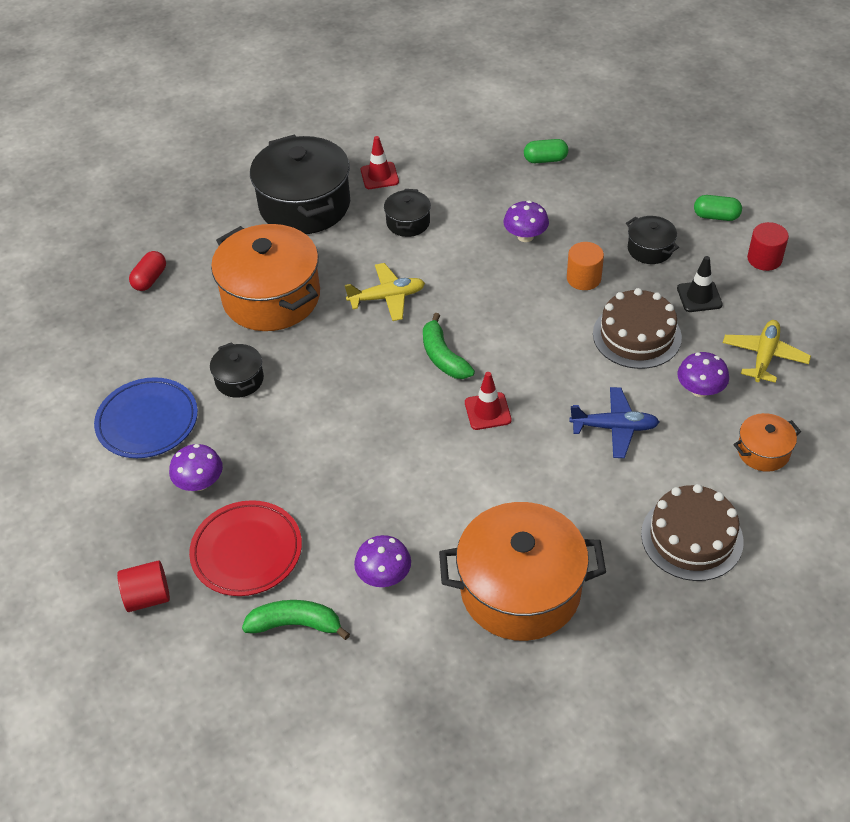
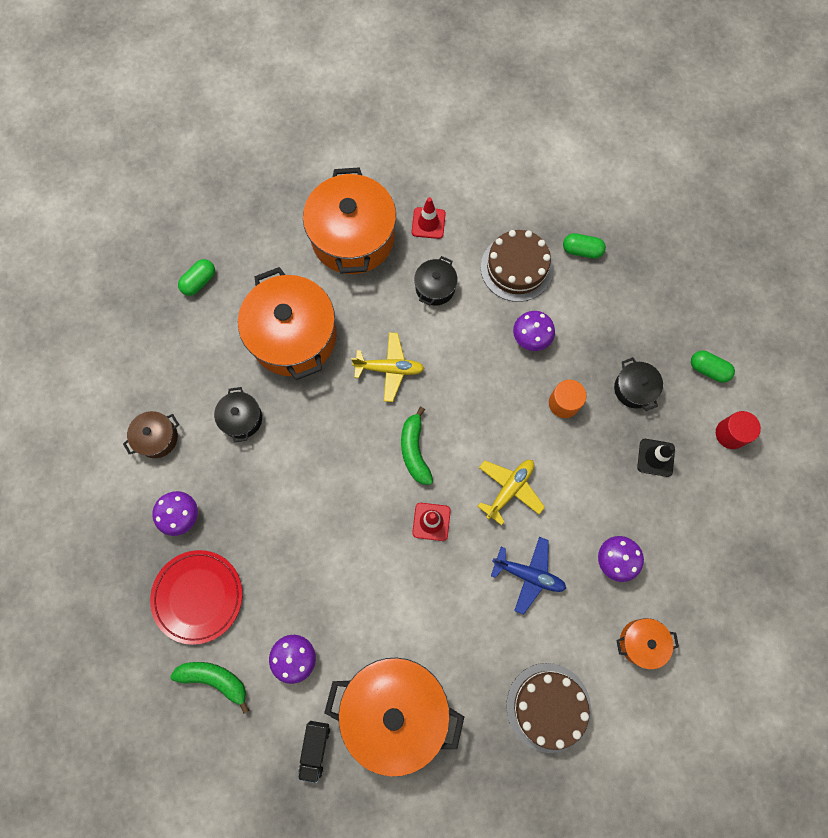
camera: 15 degrees right, 25 degrees up
blue plate [94,377,198,458] -> brown pot [123,411,179,458]
red cylinder [117,560,170,612] -> none
red capsule [129,251,166,291] -> green capsule [178,259,215,296]
black pot [250,134,350,234] -> orange pot [303,167,396,274]
brown cake [593,288,682,369] -> brown cake moved to [481,230,553,302]
yellow plane [723,320,811,383] -> yellow plane moved to [477,460,545,526]
none -> black truck [298,721,330,783]

